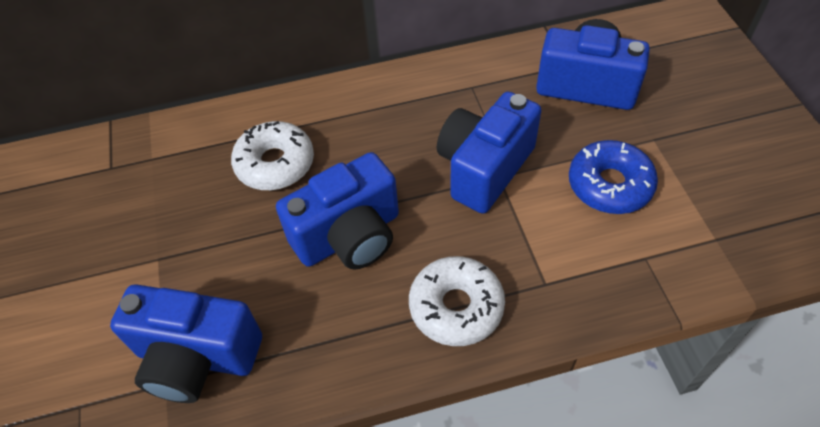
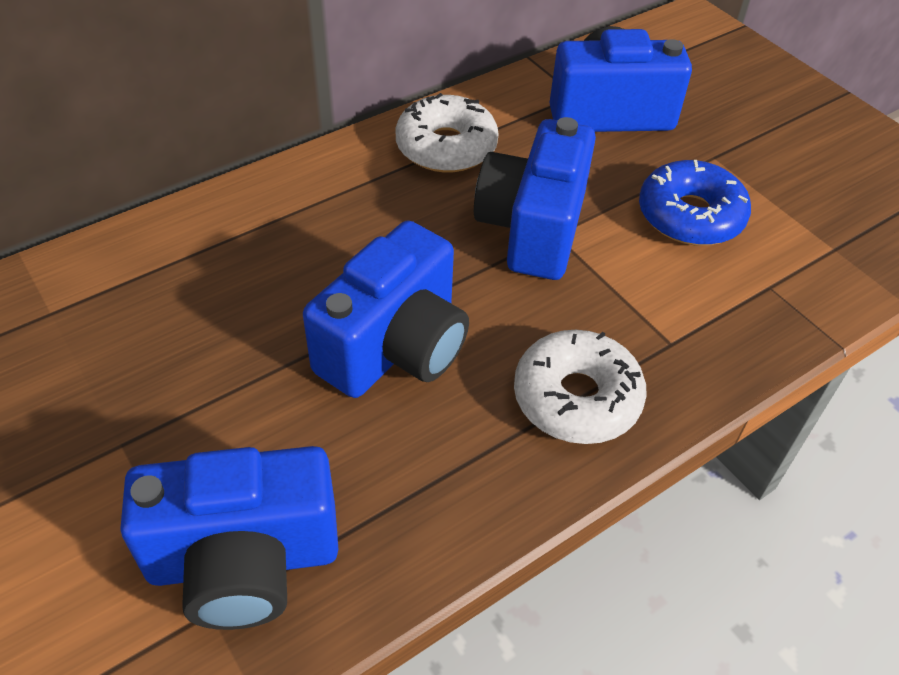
camera: 25 degrees left, 5 degrees down
white donut [231,121,314,190] -> white donut moved to [395,93,499,173]

